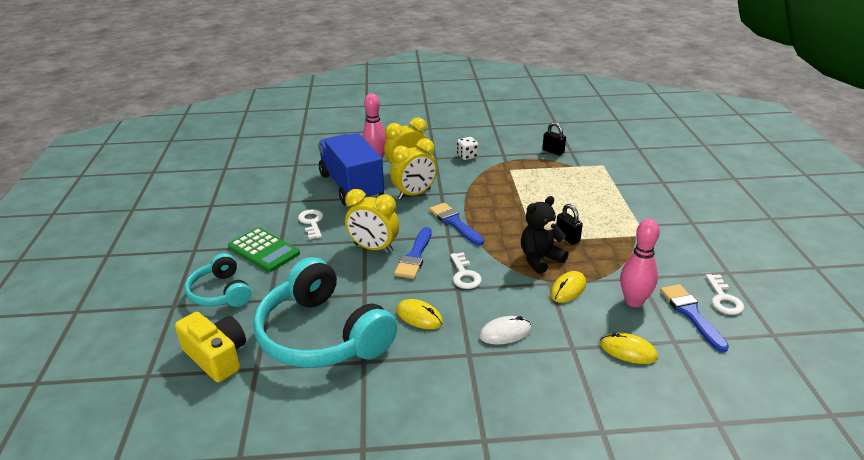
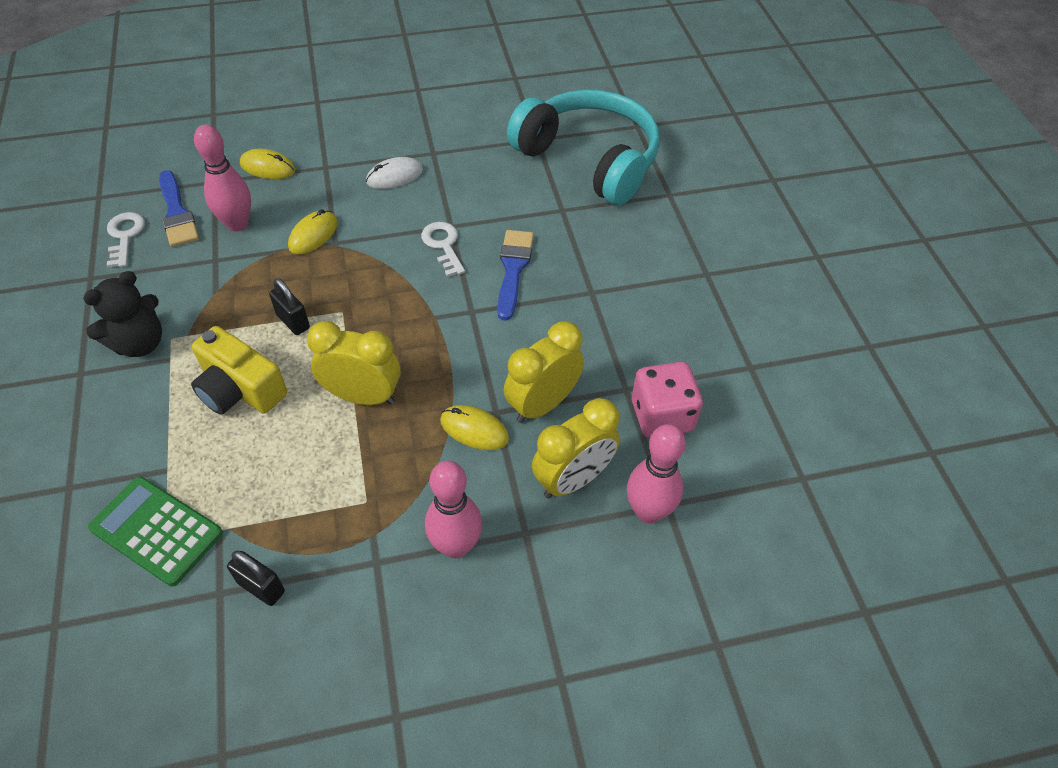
camera: 170 degrees right, 20 degrees up
yellow camera [175,312,246,383] -> yellow camera moved to [191,326,287,415]
turquoise headphones [185,253,251,307] -> none
green calculator [228,228,300,272] -> green calculator moved to [88,476,223,586]
white key [298,209,323,239] -> none
blue truck [318,133,384,206] -> pink dice [632,362,703,438]
yellow clock [345,189,399,253] -> yellow clock moved to [307,321,401,405]
yellow mouse [397,299,443,329] -> yellow mouse moved to [440,405,509,450]
blue brush [429,203,484,246] -> none
white dice [457,137,479,160] -> pink bowling pin [425,461,482,558]
black teddy bear [521,196,568,274] -> black teddy bear moved to [83,271,162,357]

